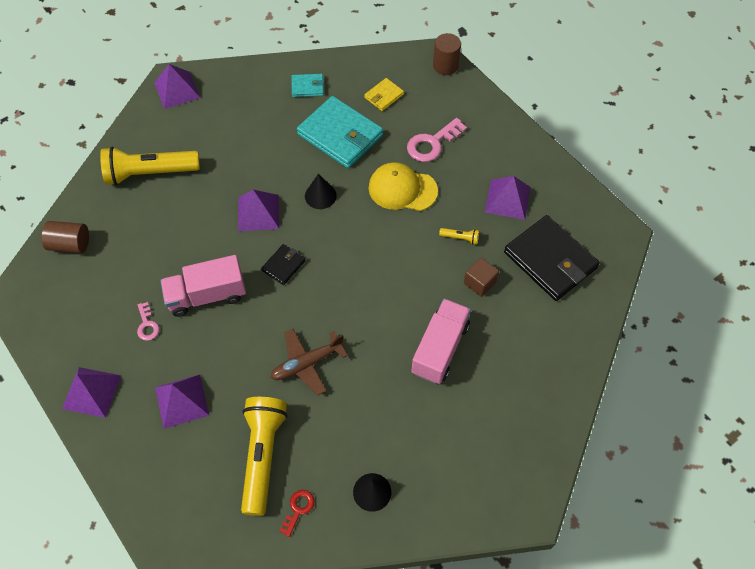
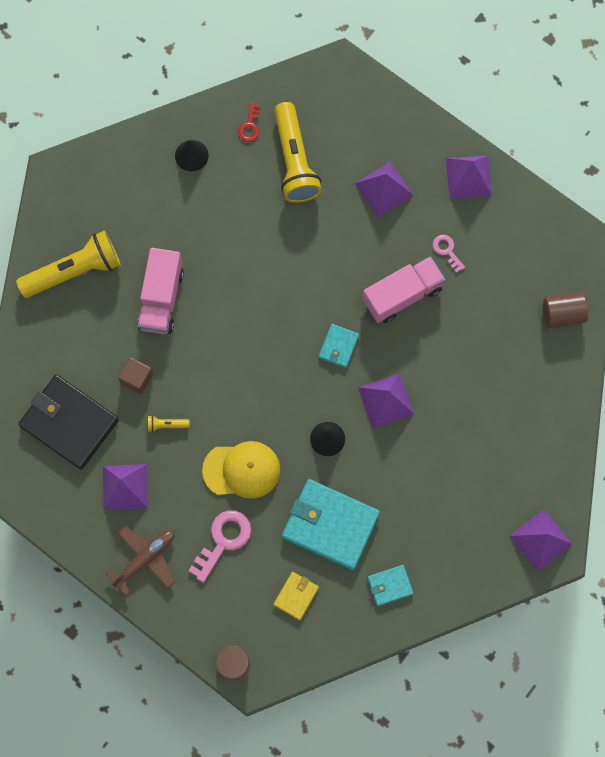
camera: 165 degrees right, 15 degrees up
yellow flashlight [100,147,200,185] -> yellow flashlight moved to [16,230,121,298]
black wallet [261,244,306,285] -> turquoise wallet [319,324,359,368]
brown plane [270,329,348,395] -> brown plane moved to [106,526,175,595]

